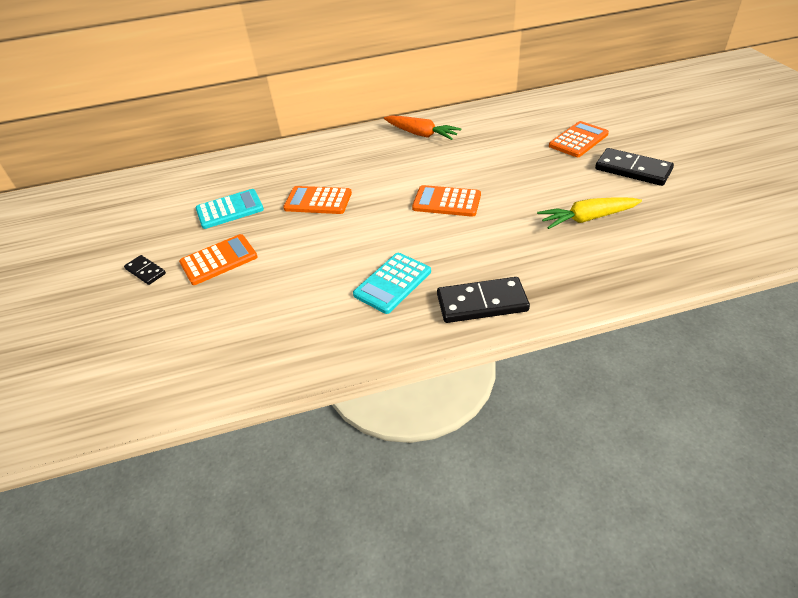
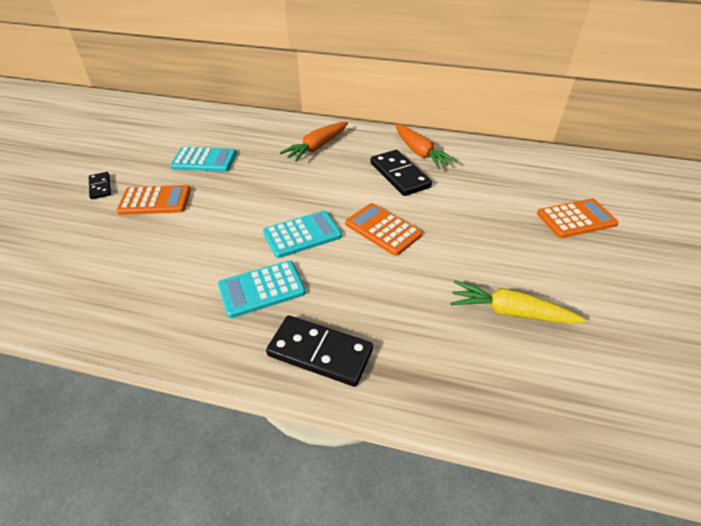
camera: 25 degrees right, 0 degrees up
orange calculator [283,186,352,214] -> none
black domino [595,148,674,186] -> black domino moved to [370,150,432,196]
none -> turquoise calculator [263,211,342,258]
none -> orange carrot [280,122,348,162]

